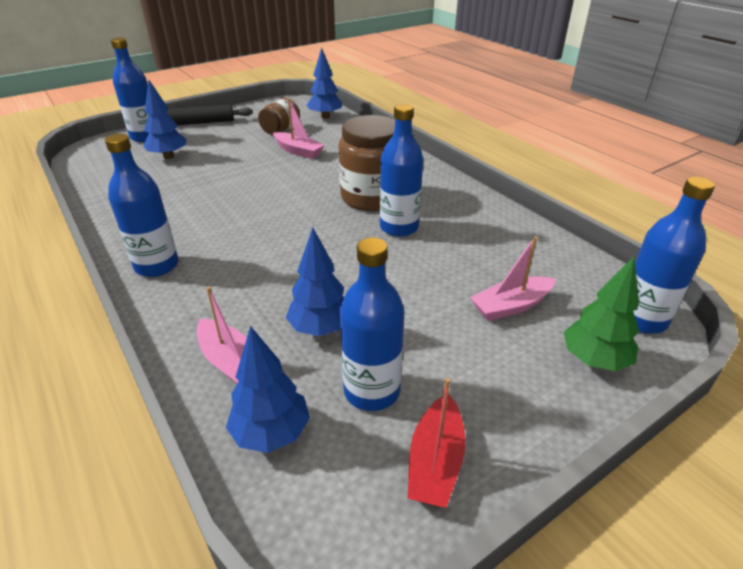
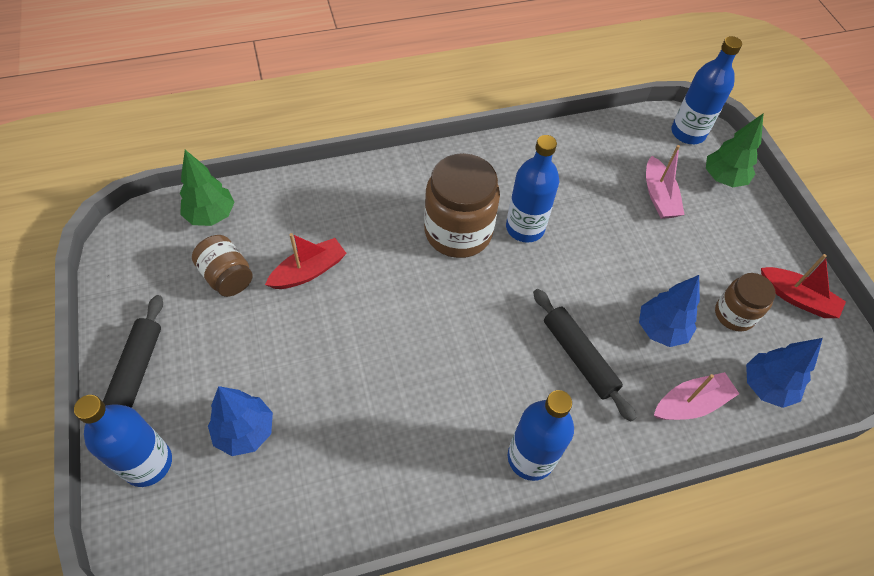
camera: 75 degrees left, 20 degrees up
pink boat [273,98,325,159] -> red boat [265,233,347,289]
blue tree [307,48,342,119] -> green tree [180,150,235,226]
blue bottle [340,237,404,411] -> brown jar [715,273,776,332]
none -> black rolling pin [533,289,636,421]

